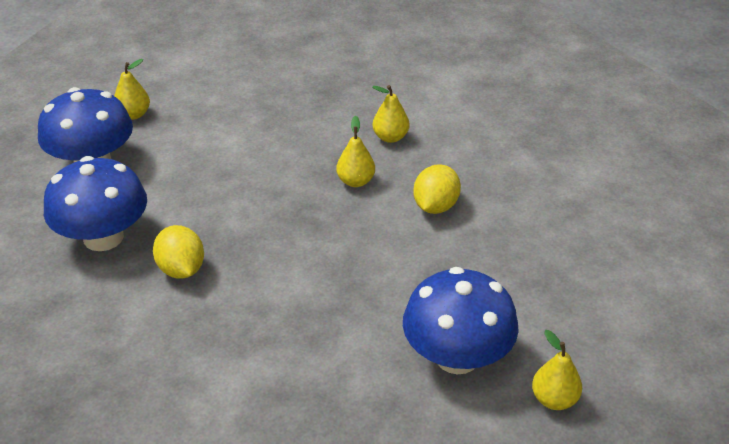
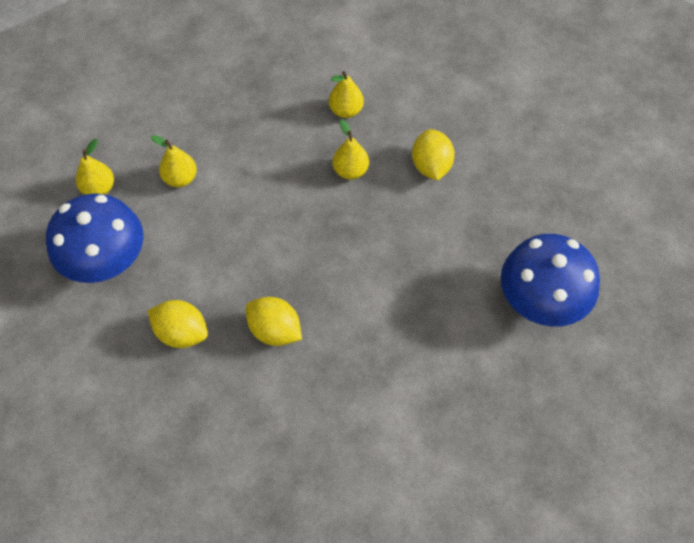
camera: 30 degrees left, 20 degrees up
blue mushroom [44,156,147,251] -> yellow lemon [148,300,208,348]
yellow pear [532,330,582,410] -> yellow pear moved to [151,135,197,187]

